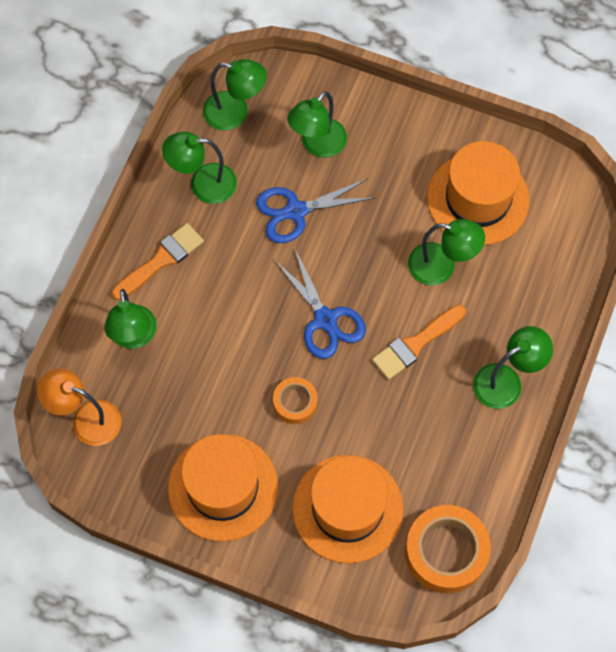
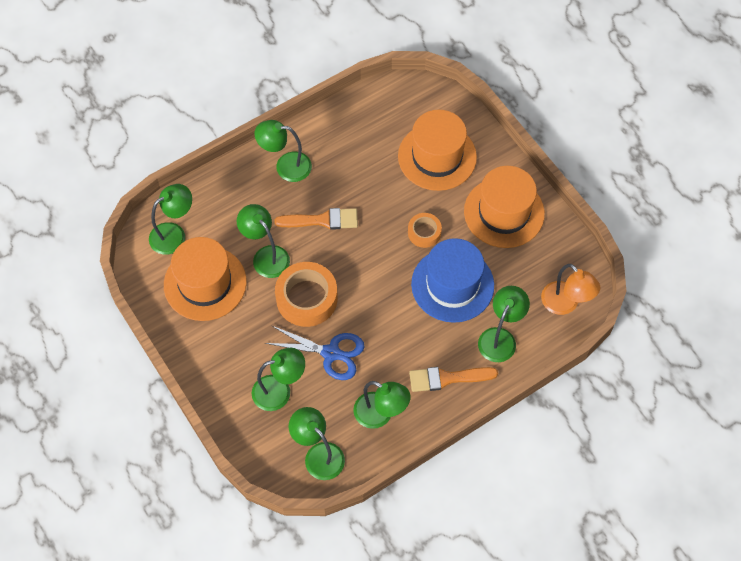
camera: 145 degrees left, 5 degrees down
blue scissors [274,247,366,359] -> none
orange tape [405,505,491,593] -> orange tape moved to [275,262,338,327]
none -> green lamp [149,184,192,255]
none -> blue hat [411,238,494,323]

